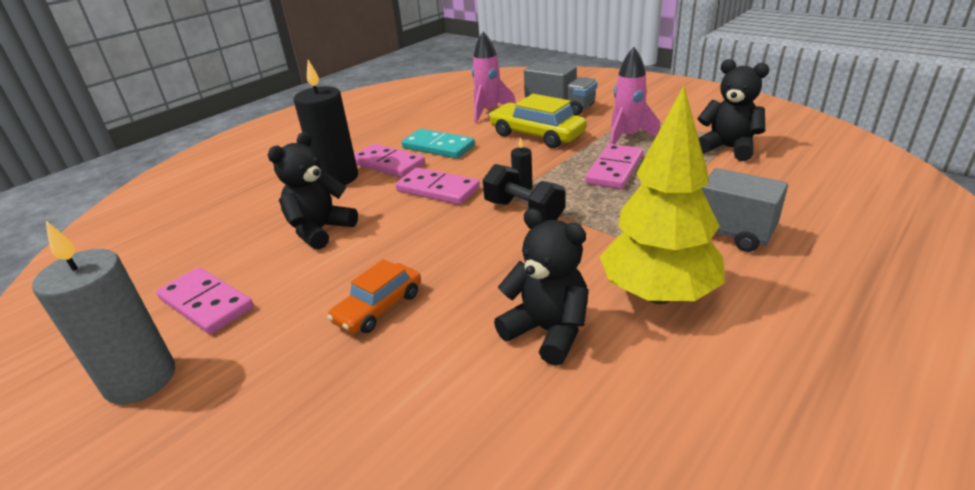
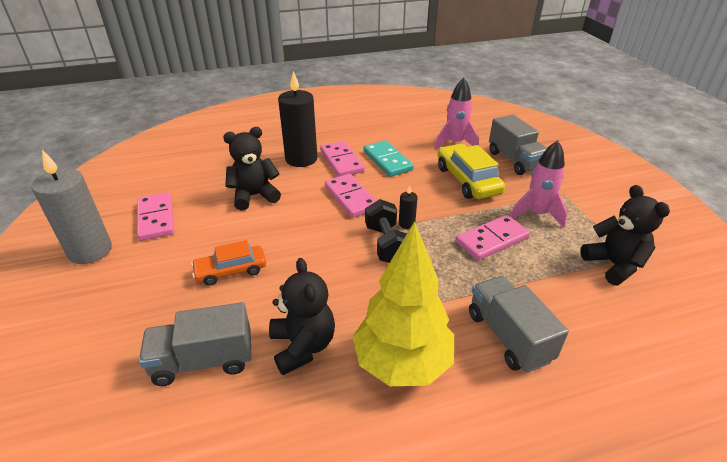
camera: 30 degrees right, 5 degrees up
none -> grey truck [139,302,252,386]

